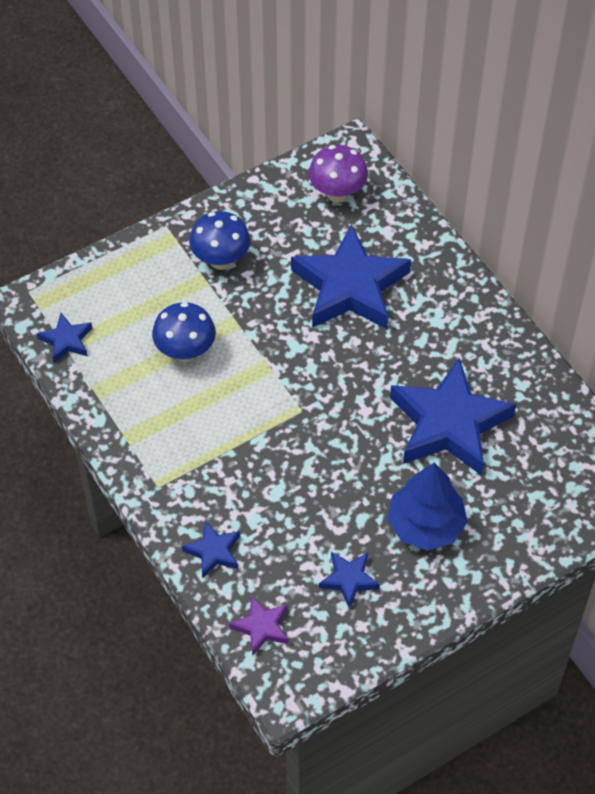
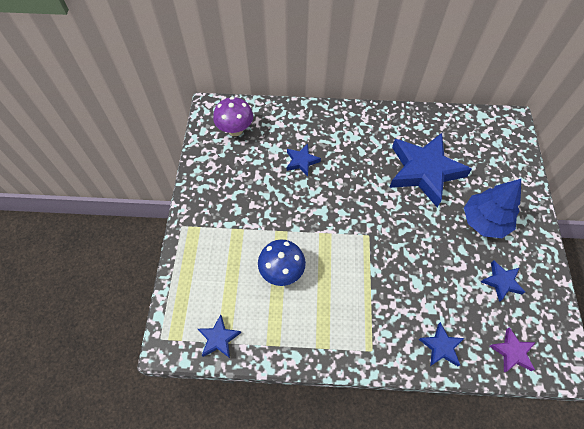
camera: 55 degrees left, 5 degrees up
blue mushroom [189,211,251,270] -> none
blue star [291,224,411,329] -> blue star [287,144,321,177], size x0.45

